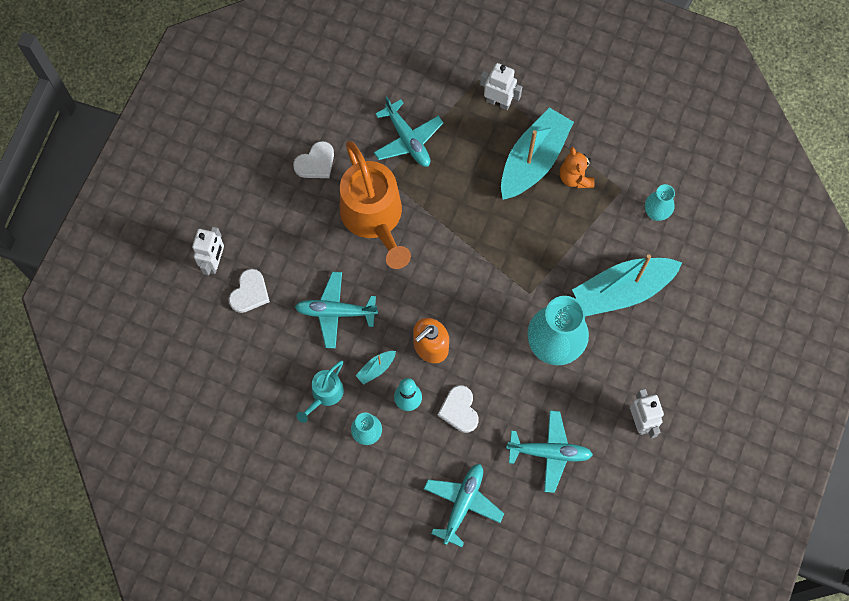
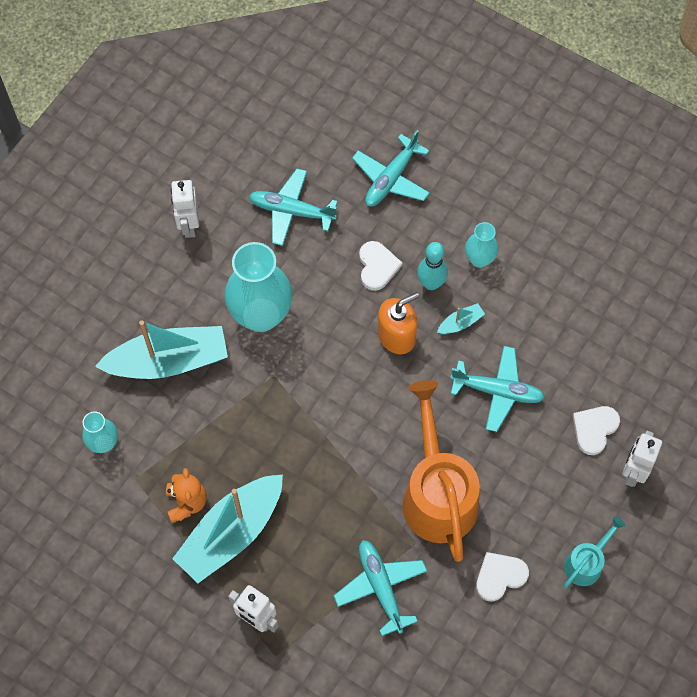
camera: 170 degrees left, 5 degrees down
turquoise watering can [297,360,344,423] -> turquoise watering can moved to [564,516,626,588]

